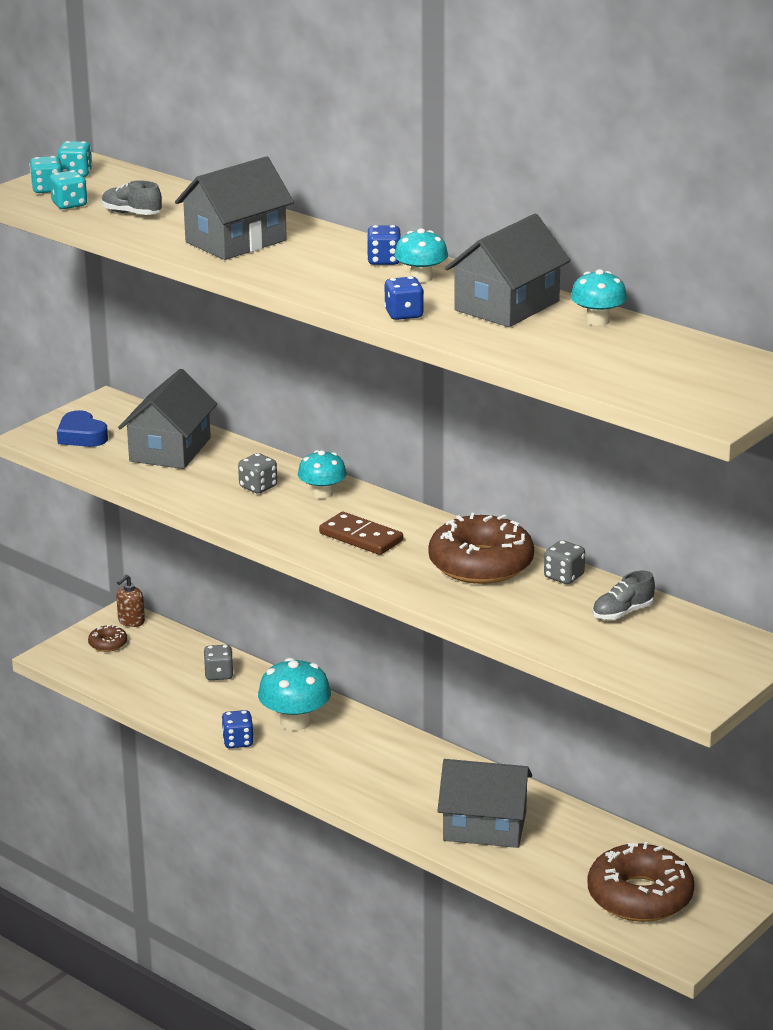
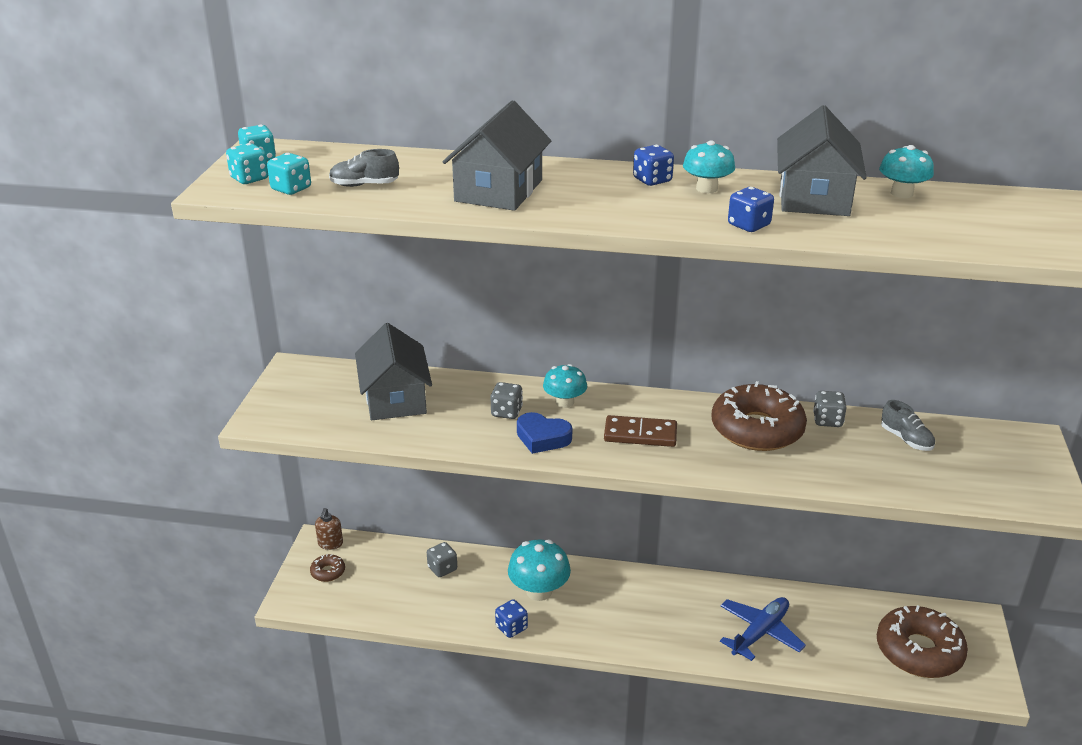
camera: 30 degrees left, 5 degrees up
blue heart [57,410,108,447] -> blue heart moved to [517,412,572,454]
grey house [437,759,532,848] -> blue plane [720,597,806,661]
grey shoe [592,571,655,620] -> grey shoe turned 60 degrees counterclockwise [881,400,935,451]

